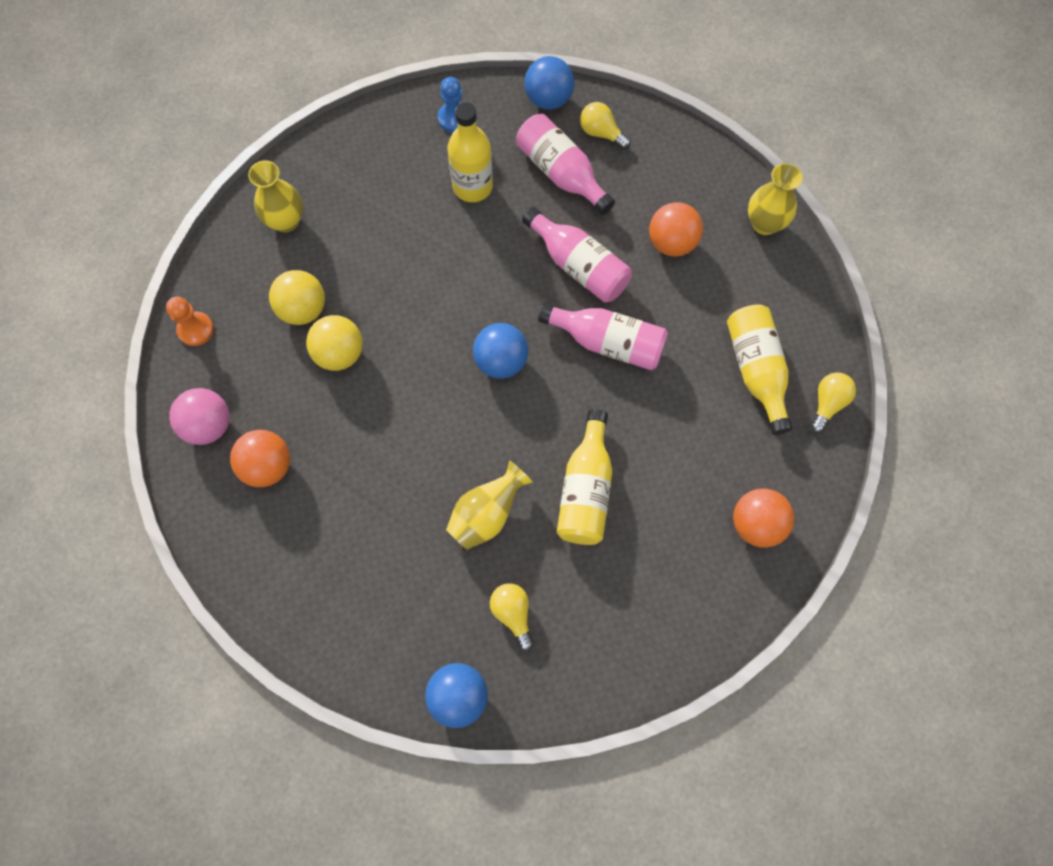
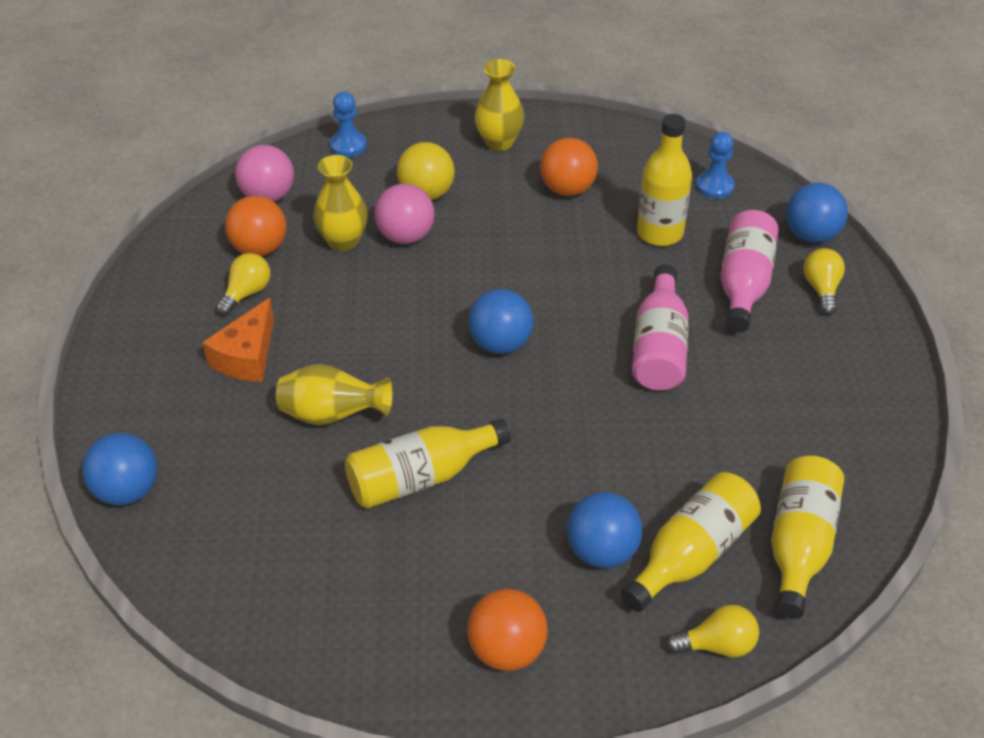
camera: 55 degrees right, 25 degrees down
orange pawn [166,296,214,346] -> blue pawn [330,92,367,157]
yellow ball [306,315,363,371] -> pink ball [374,184,434,244]
yellow light bulb [490,583,534,651] -> yellow light bulb moved to [216,253,270,315]
pink bottle [538,303,668,370] -> none
orange ball [649,202,703,257] -> orange ball moved to [540,138,598,196]
yellow vase [748,163,803,235] -> yellow vase moved to [313,155,368,251]
none -> orange cheese [202,298,274,382]
none -> blue ball [567,492,642,568]
none -> yellow bottle [771,455,844,619]

